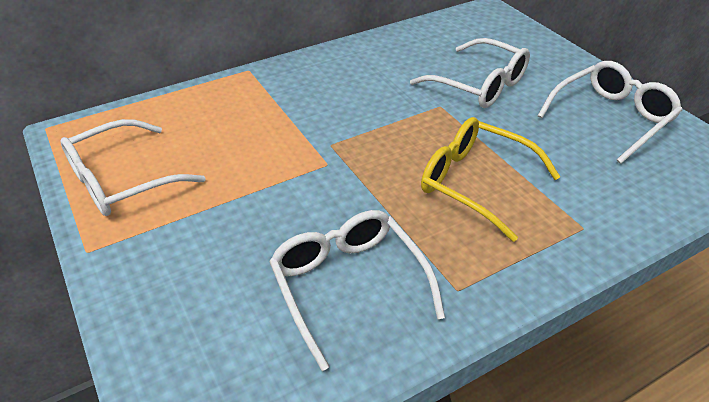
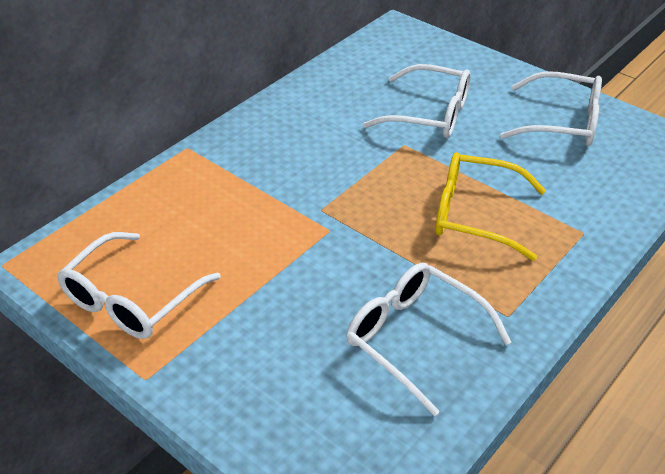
camera: 20 degrees left, 0 degrees up
white glasses [537,61,682,164] -> white glasses turned 75 degrees clockwise [500,72,602,146]

